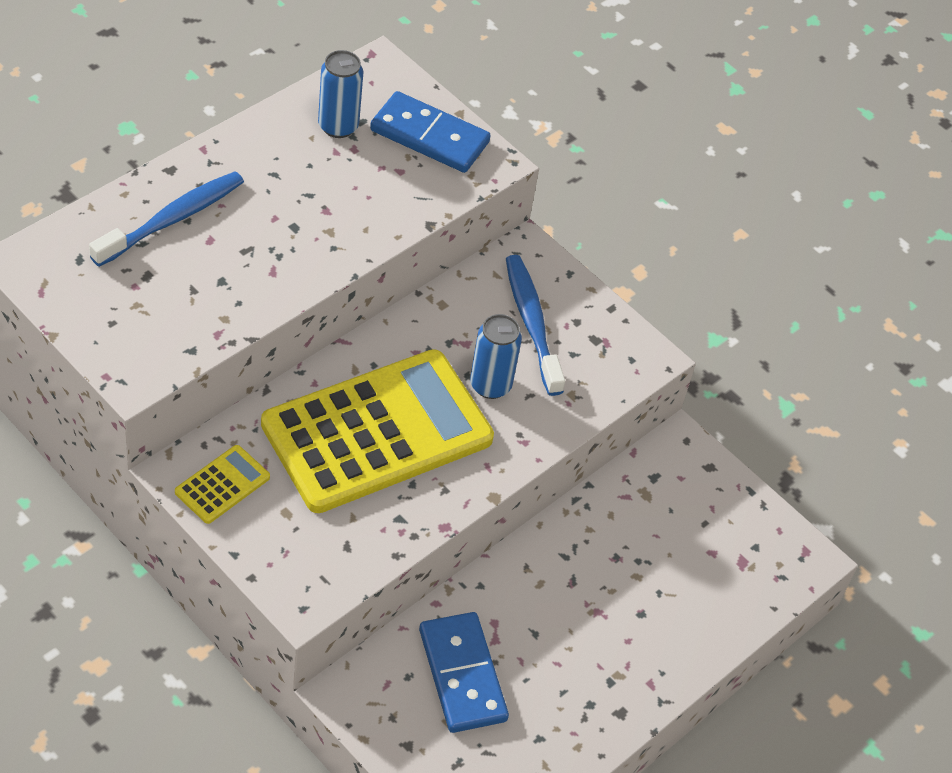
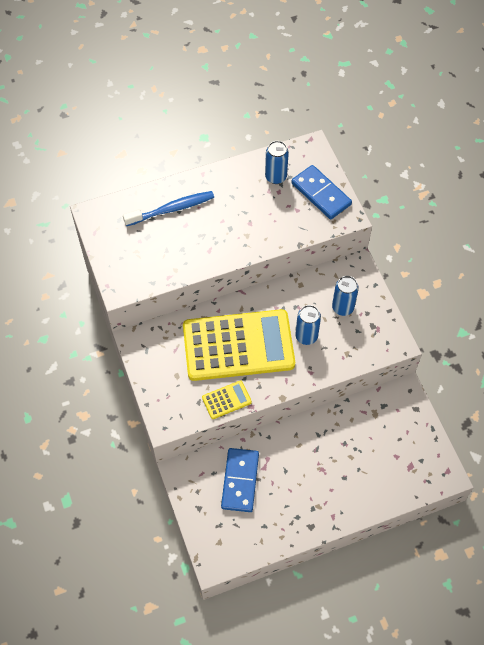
camera: 30 degrees right, 10 degrees up
yellow calculator [175,445,270,524] -> yellow calculator moved to [202,380,252,419]
blue toothbrush [506,255,565,396] -> blue can [332,276,359,316]

